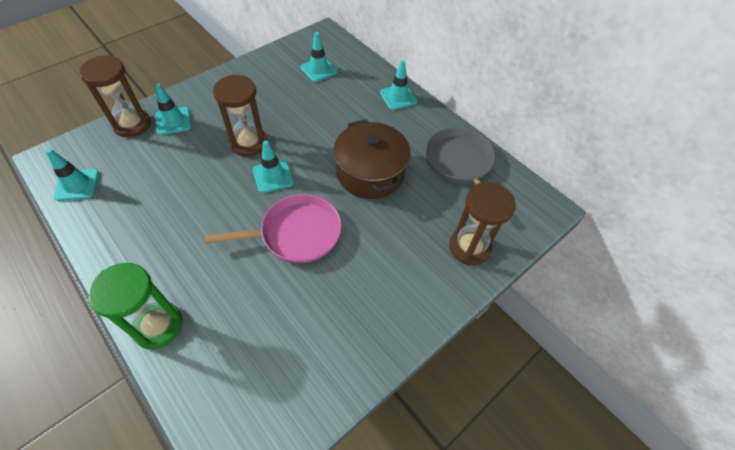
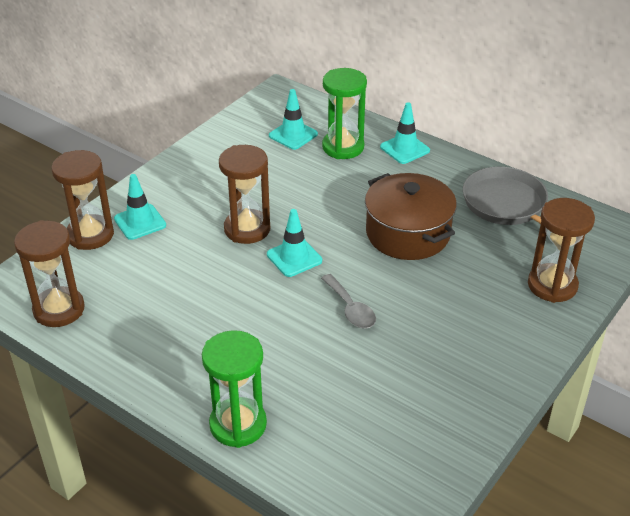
camera: 10 degrees left, 15 degrees down
turquoise traffic cone [45,149,99,201] -> brown hourglass [14,220,85,327]
pink pan [205,194,342,263] -> grey spoon [321,274,376,329]
none -> green hourglass [322,68,367,159]

